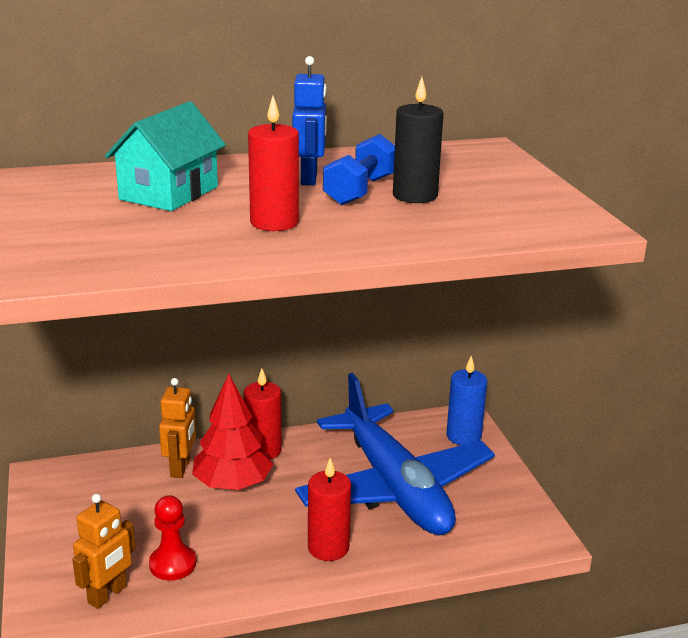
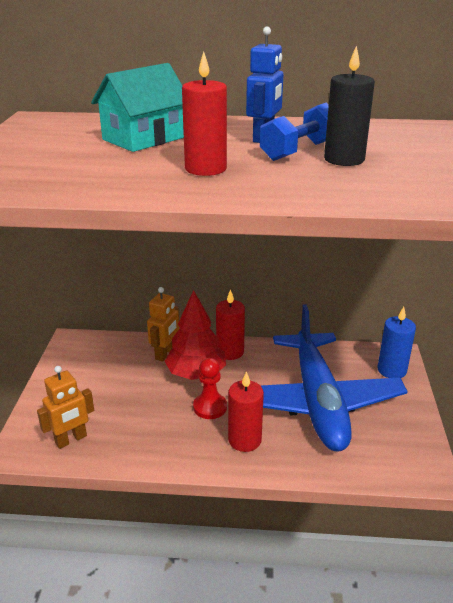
camera: 20 degrees right, 5 degrees up
red pawn [149,495,196,580] -> red pawn moved to [193,358,227,419]

